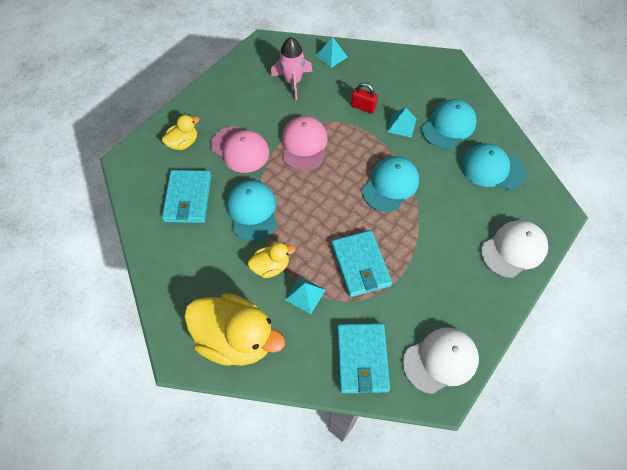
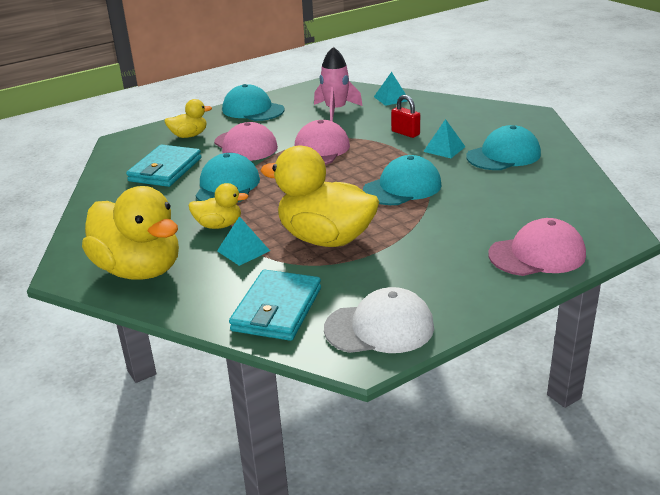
camera: 20 degrees right, 30 degrees down
turquoise wallet [331,230,392,297] -> yellow duck [260,146,379,247]
turquoise cap [461,143,526,190] -> turquoise cap moved to [222,84,284,121]
white cap [481,220,548,278] -> pink cap [488,218,586,276]

